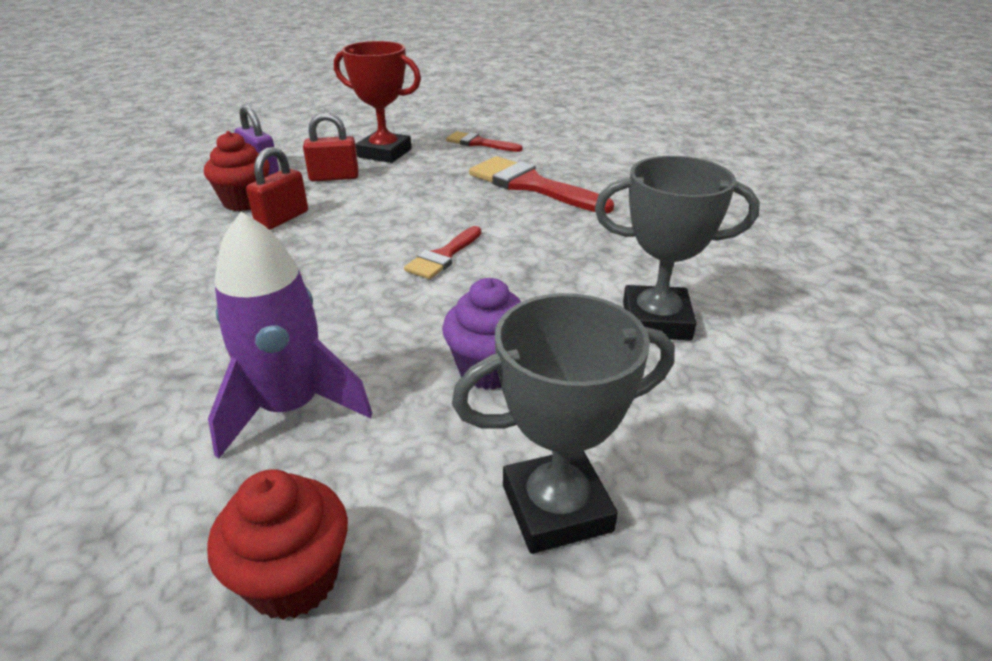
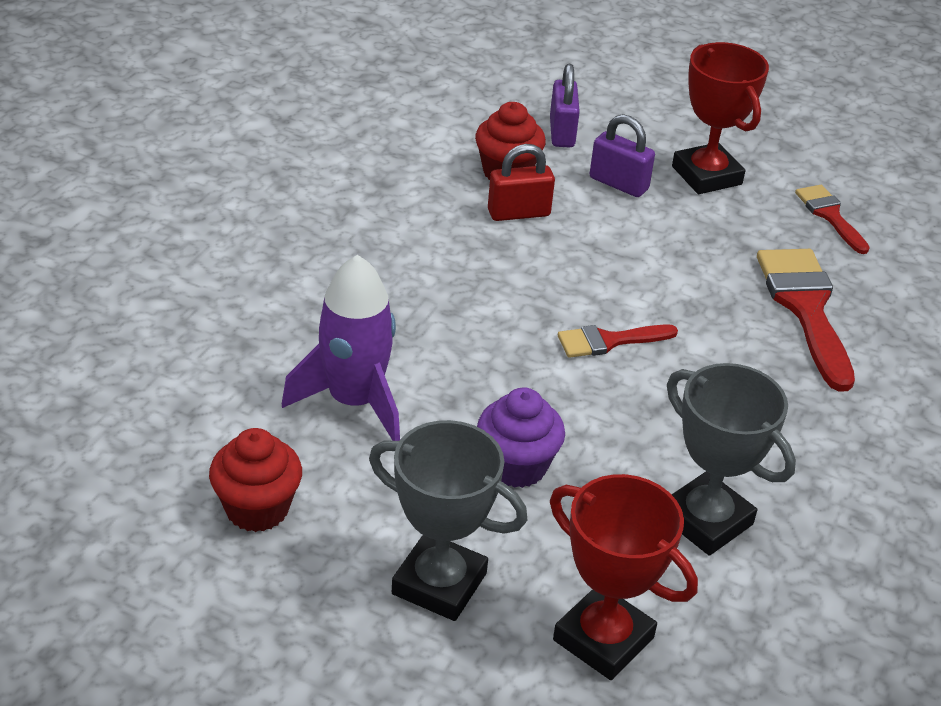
camera: 40 degrees right, 5 degrees up
red padlock [303,112,359,181] -> purple padlock [590,114,655,197]
none -> red trophy [550,474,698,680]

